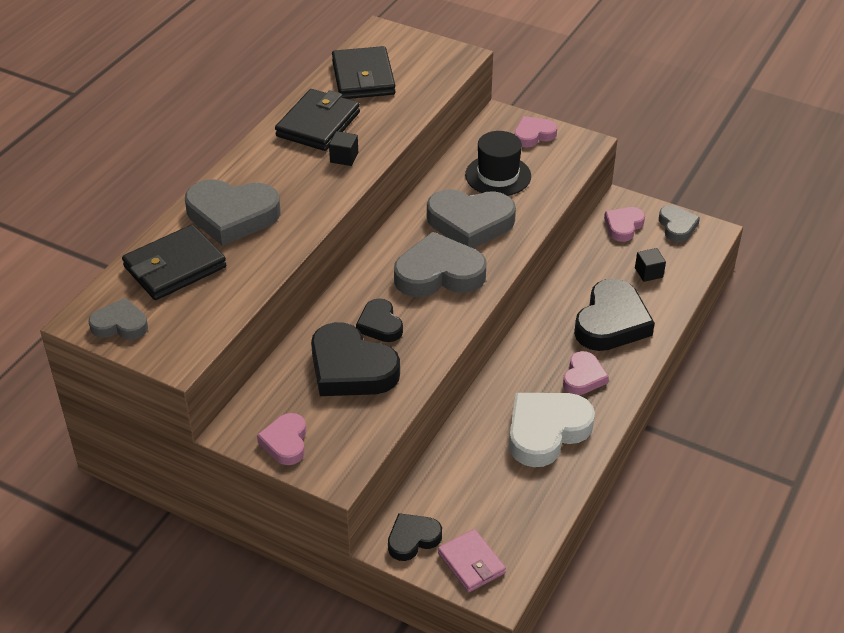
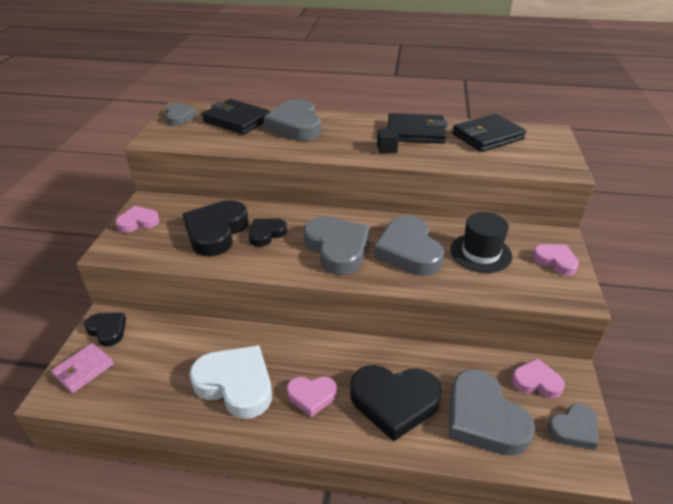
camera: 70 degrees right, 5 degrees down
black cube [635,248,666,282] -> grey heart [449,369,535,456]

